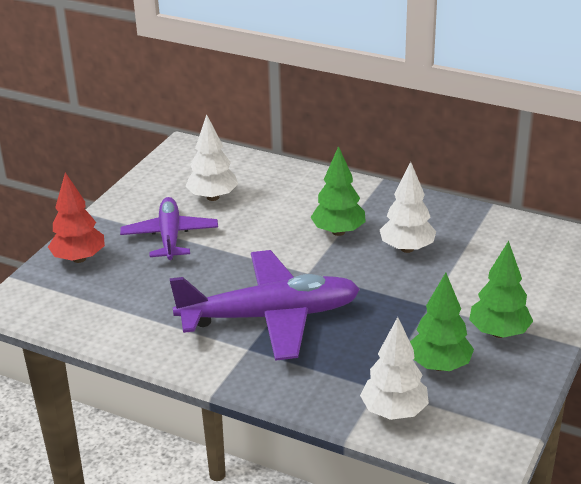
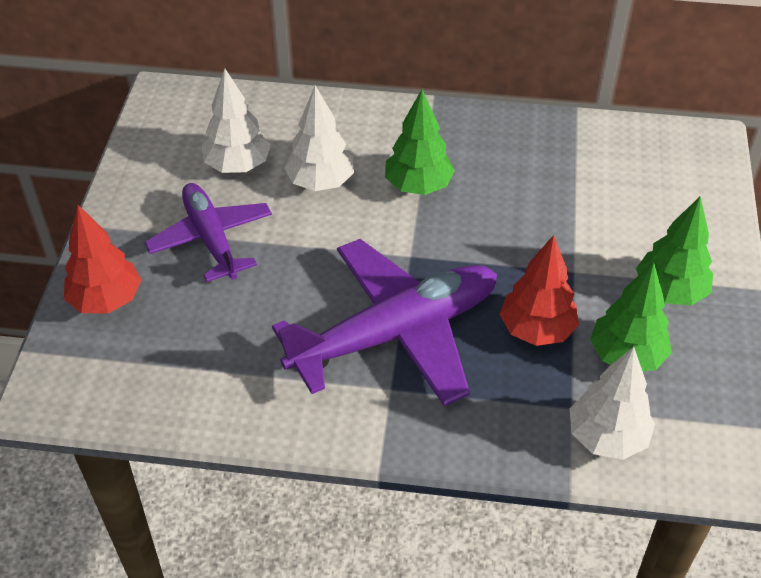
camera: 20 degrees left, 15 degrees up
white tree [380,162,436,253] -> white tree moved to [284,85,354,191]
none -> red tree [500,235,579,346]

